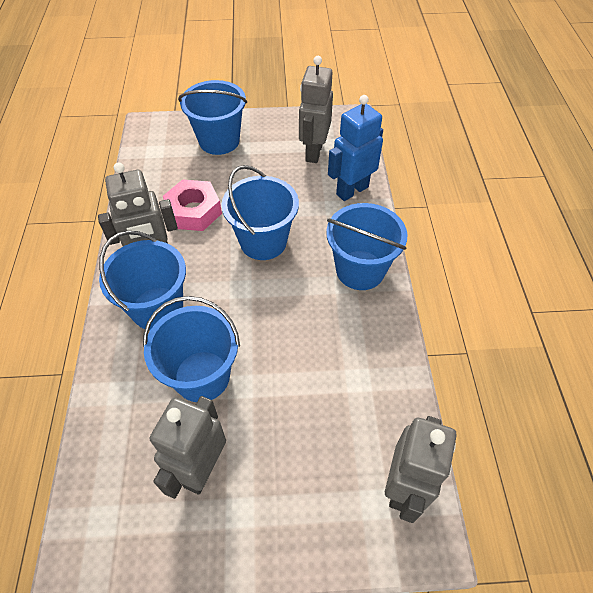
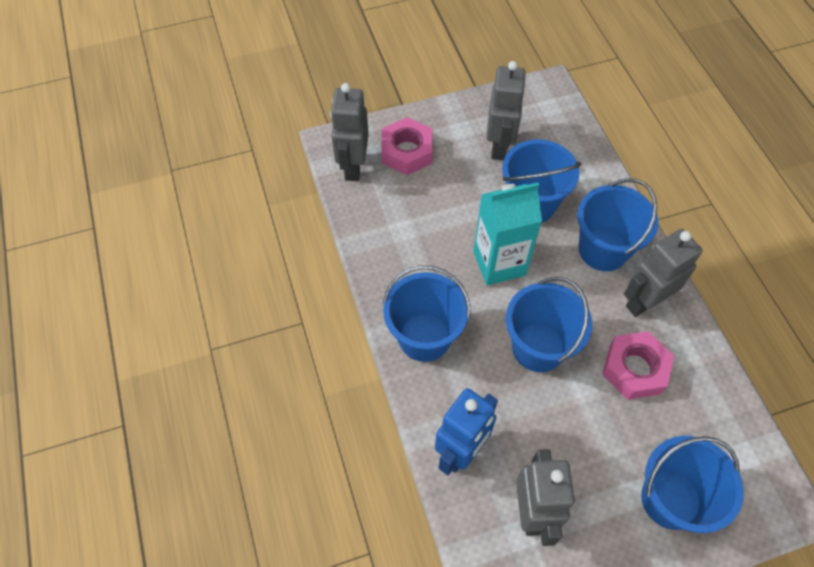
camera: 165 degrees right, 5 degrees up
none -> pink nut [381,117,433,175]
none -> turquoise carton [473,183,542,285]

